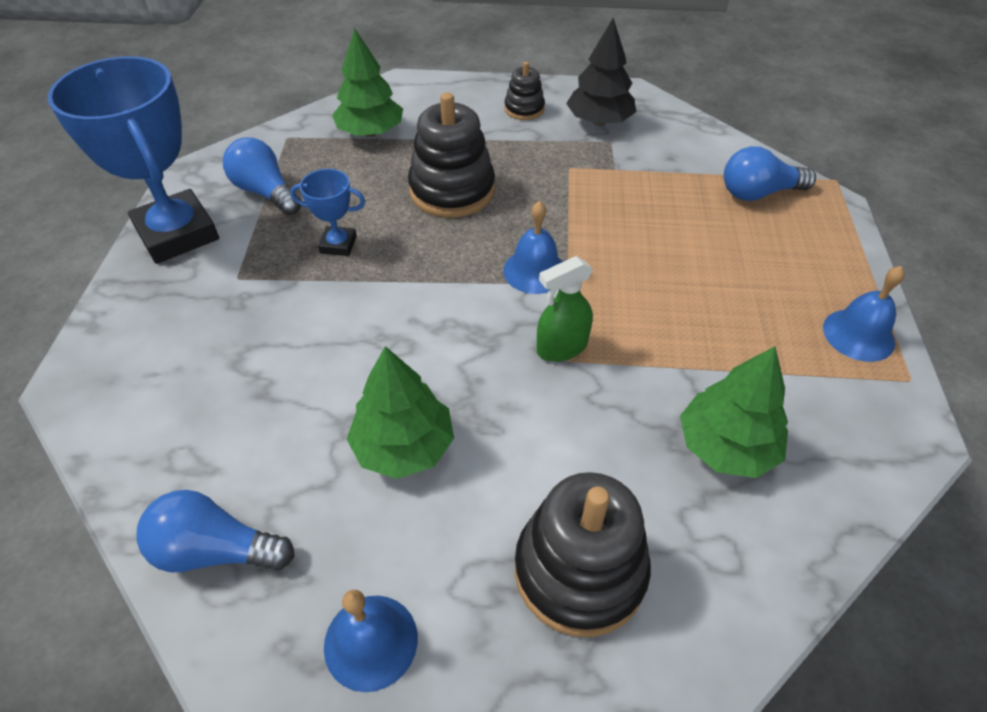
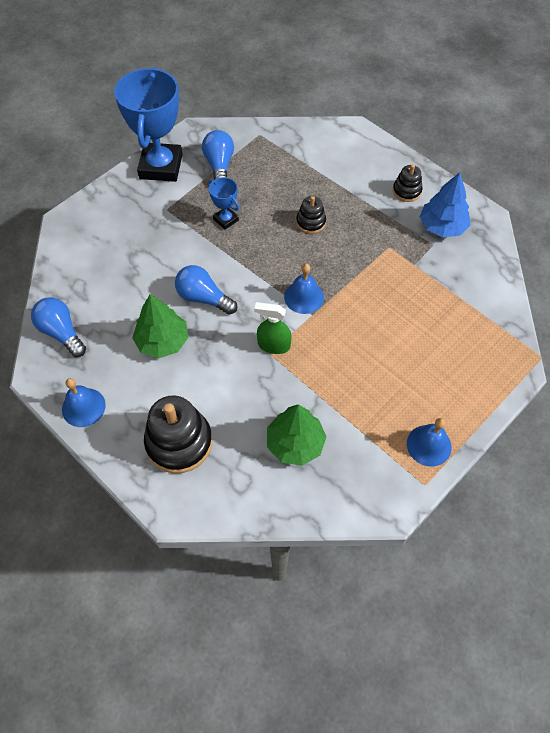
camera: 40 degrees right, 10 degrees up
green tree [332,28,403,137] -> none
black stacking toy [408,92,495,218] -> black stacking toy [296,196,326,234], size x0.53
black tree [566,18,636,126] -> blue tree [420,172,470,237]
blue light bulb [724,146,816,201] -> blue light bulb moved to [175,265,237,315]

